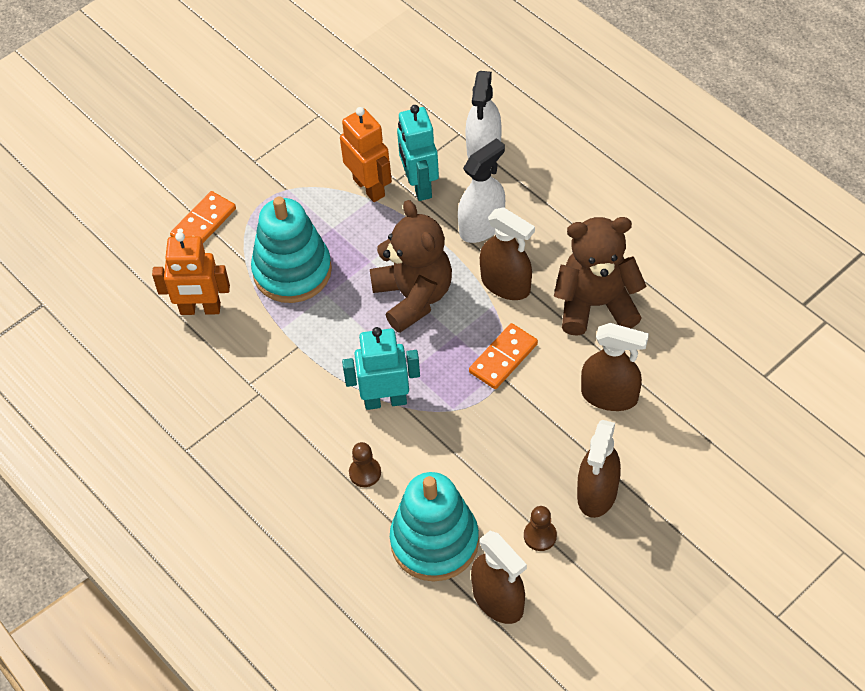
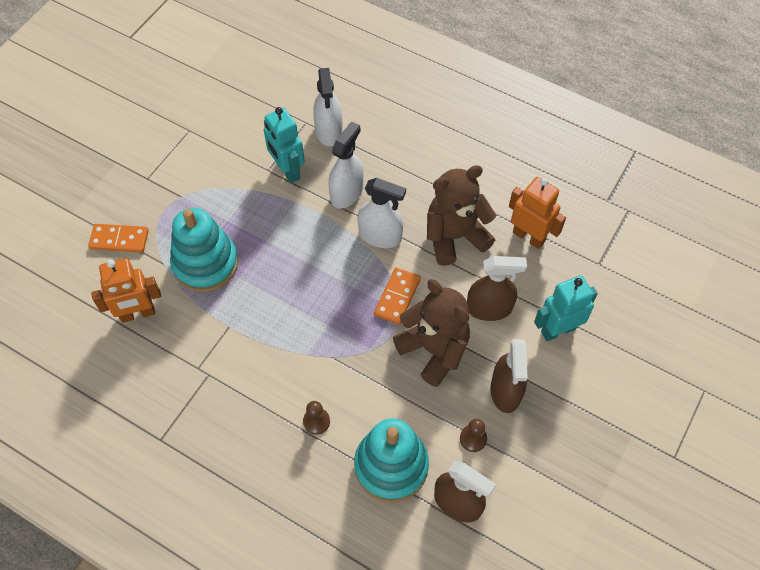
camera: 20 degrees left, 5 degrees up
orange domino [170,191,236,243] -> orange domino turned 75 degrees clockwise [88,224,149,253]
orange robot [340,107,392,202] -> orange robot moved to [509,177,566,249]
turquoise robot [342,327,420,410] -> turquoise robot moved to [534,275,598,341]
brown teddy bear [370,200,452,333] -> brown teddy bear moved to [393,279,470,387]
brown spray bottle [480,207,535,300] -> white spray bottle [357,178,406,248]

